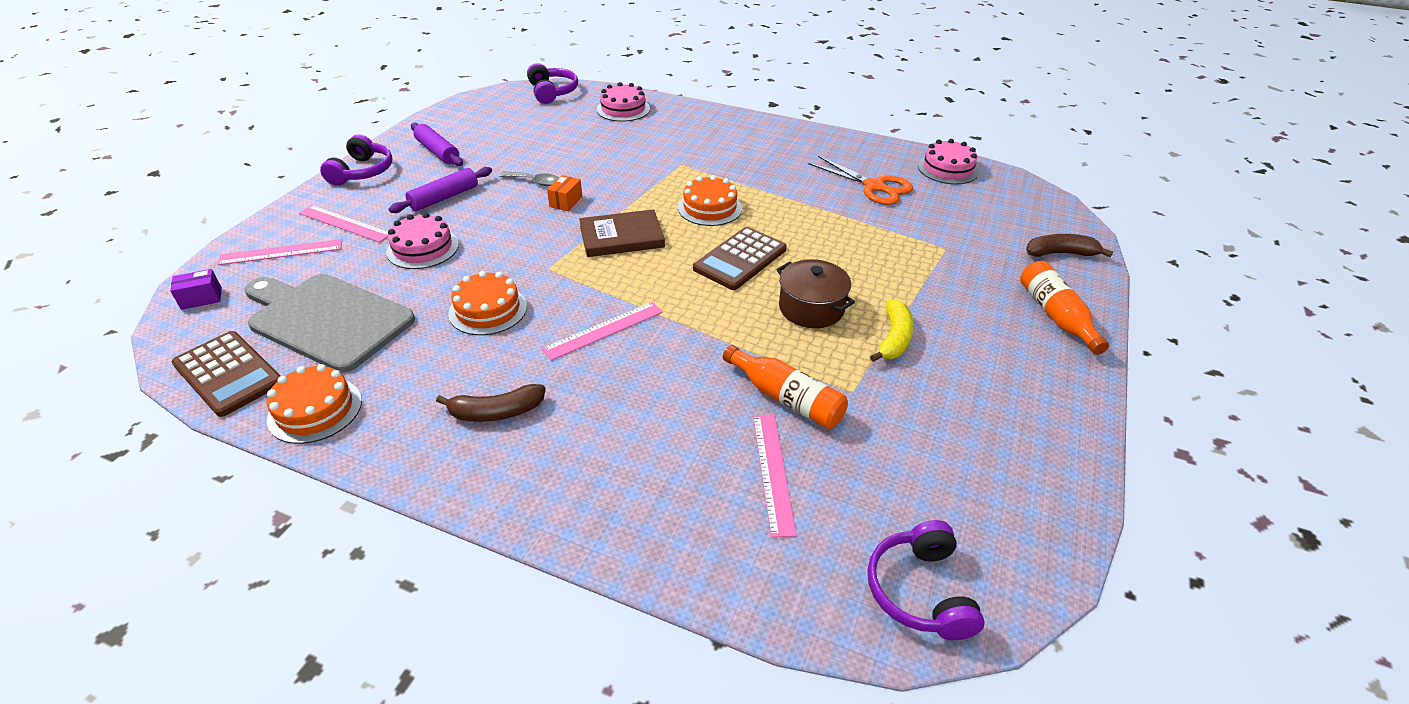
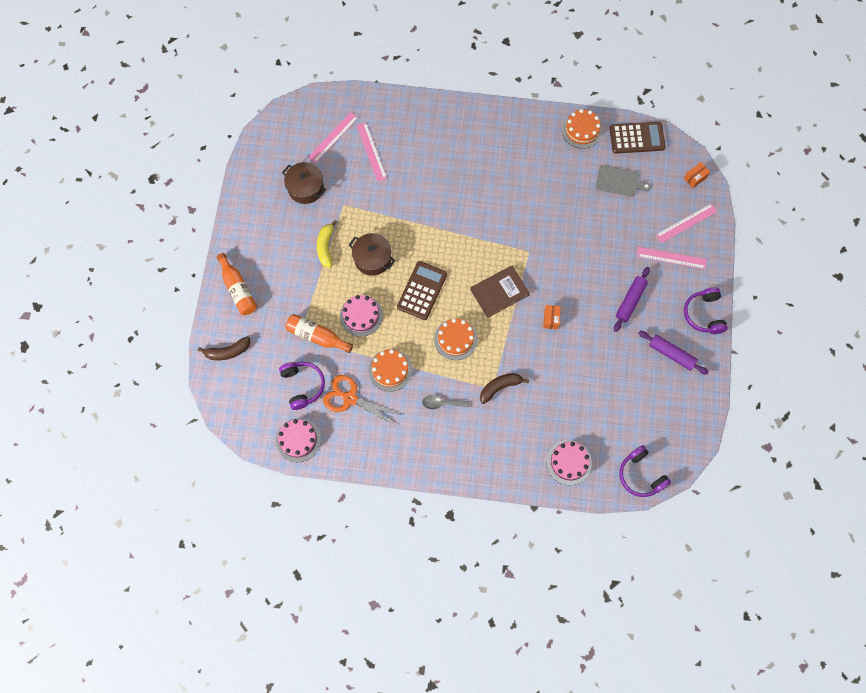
camera: 165 degrees right, 30 degrees up
purple box [170,269,222,310] -> orange box [684,162,710,188]
brown calculator [172,331,280,417] -> brown calculator turned 150 degrees clockwise [609,122,666,154]
grey cutting board [244,274,415,373] -> grey cutting board [596,165,651,197], size x0.54
pink cake [386,213,459,269] -> pink cake moved to [340,295,383,337]
brown banana [436,384,546,422] -> brown banana moved to [480,373,529,404]
orange cake [448,271,527,335] -> orange cake moved to [368,349,412,392]
grey spoon [499,172,559,186] -> grey spoon moved to [422,395,469,409]
pink ruler [542,302,663,361] -> pink ruler moved to [308,112,359,163]
orange bottle [723,345,848,429] -> orange bottle moved to [285,314,353,353]
purple headphones [868,520,985,640] -> purple headphones moved to [279,362,325,410]
none -> brown pot [282,162,326,204]

